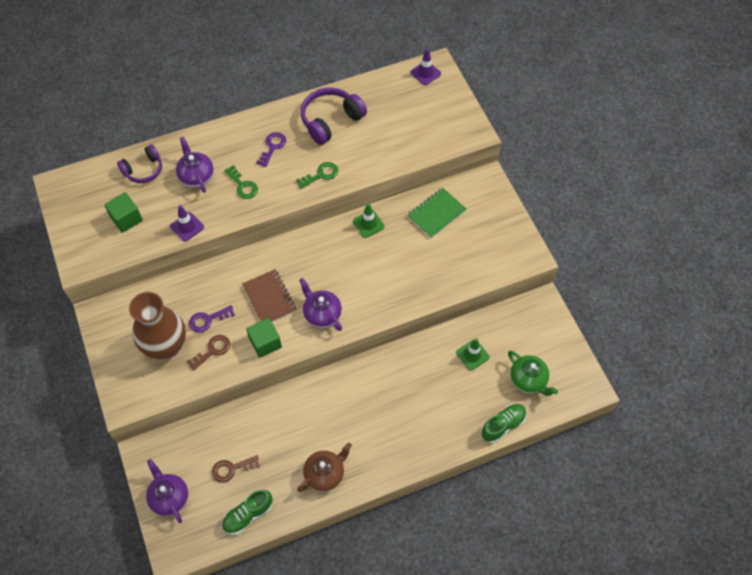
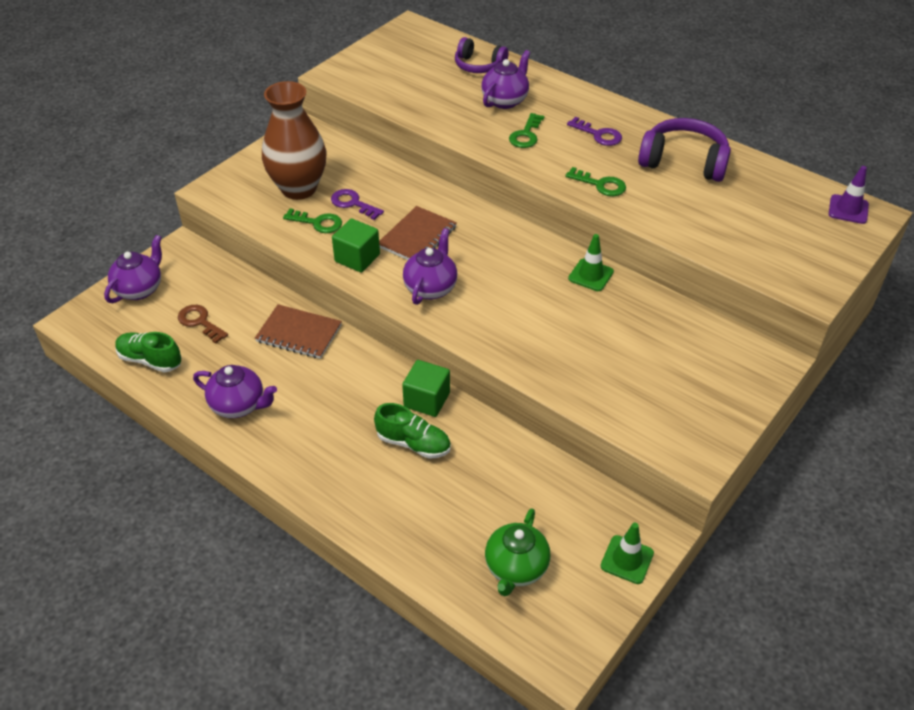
camera: 60 degrees right, 15 degrees down
green cube [104,192,143,233] -> green cube moved to [402,360,450,417]
purple traffic cone [170,205,204,242] -> none
brown key [187,335,230,371] -> green key [283,208,342,233]
purple key [256,132,286,167] -> purple key turned 45 degrees clockwise [567,117,622,146]
brown teapot [297,443,352,492] -> purple teapot [193,365,277,418]
green notebook [408,188,466,238] -> none
green traffic cone [456,338,490,371] -> green traffic cone moved to [601,523,654,584]
green shoe [481,404,527,443] -> green shoe moved to [374,403,451,459]
none -> brown notebook [255,304,342,359]

